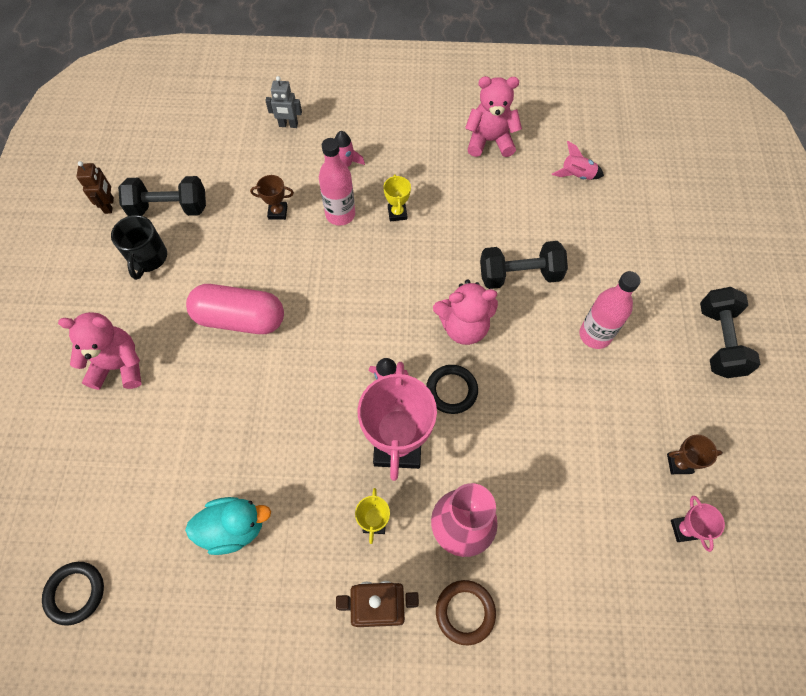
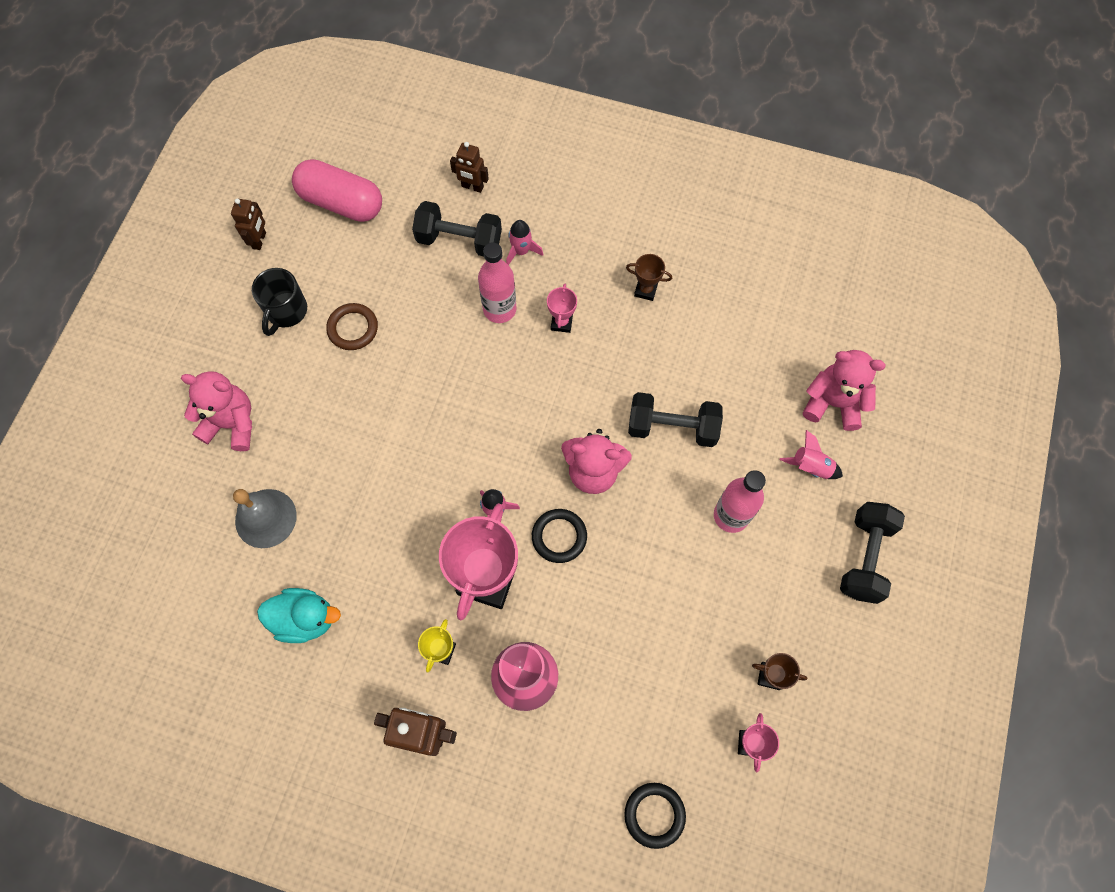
camera: 15 degrees right, 5 degrees up
black ring [42,562,104,625] -> black ring moved to [624,783,686,849]
black dumbbell [118,176,206,216] -> black dumbbell moved to [412,201,502,256]
pink capsule [186,284,284,334] -> pink capsule moved to [292,159,382,222]
brown trophy [250,175,294,220] -> brown trophy moved to [626,254,672,301]
grey robot [265,76,302,128] -> brown robot [450,142,489,193]
yellow trophy [383,175,411,221] -> pink trophy [547,284,577,333]
brown ring [436,580,496,645] -> brown ring moved to [326,303,378,350]
pink teddy bear [465,76,522,157] -> pink teddy bear moved to [803,350,886,431]
pink rocket [552,141,604,180] -> pink rocket moved to [780,430,843,479]
none -> grey bell [233,489,297,548]

